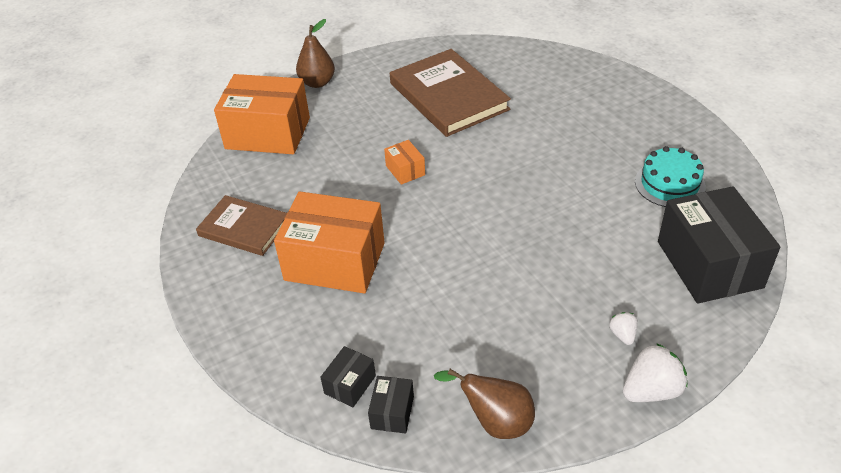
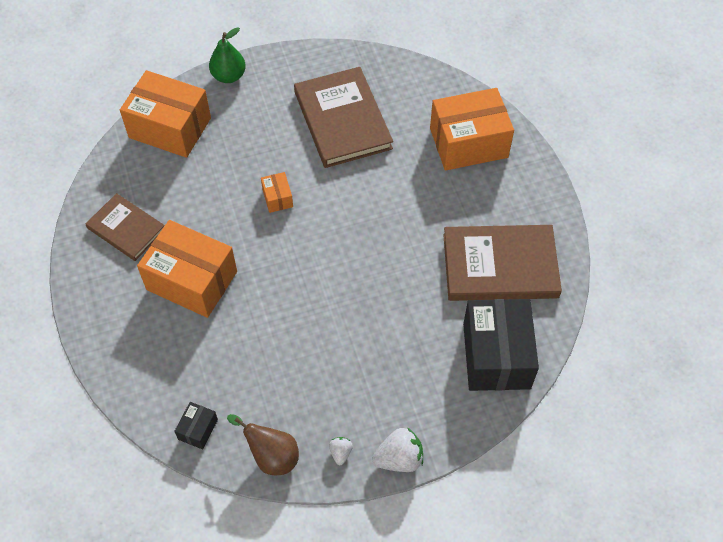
camera: 10 degrees right, 15 degrees up
brown pear [296,19,335,88] -> green pear [209,27,246,83]
black box [320,346,376,407] -> none
white strawberry [609,312,638,345] -> white strawberry moved to [329,437,353,465]
turquoise cake [635,146,706,207] -> brown book [443,225,562,301]
none -> orange box [430,88,514,171]

